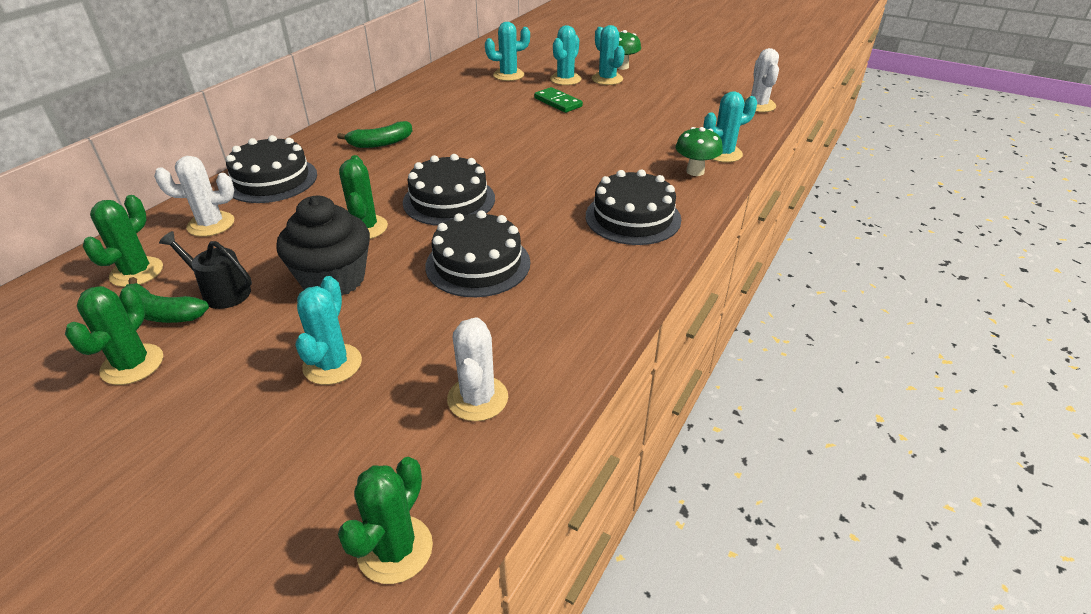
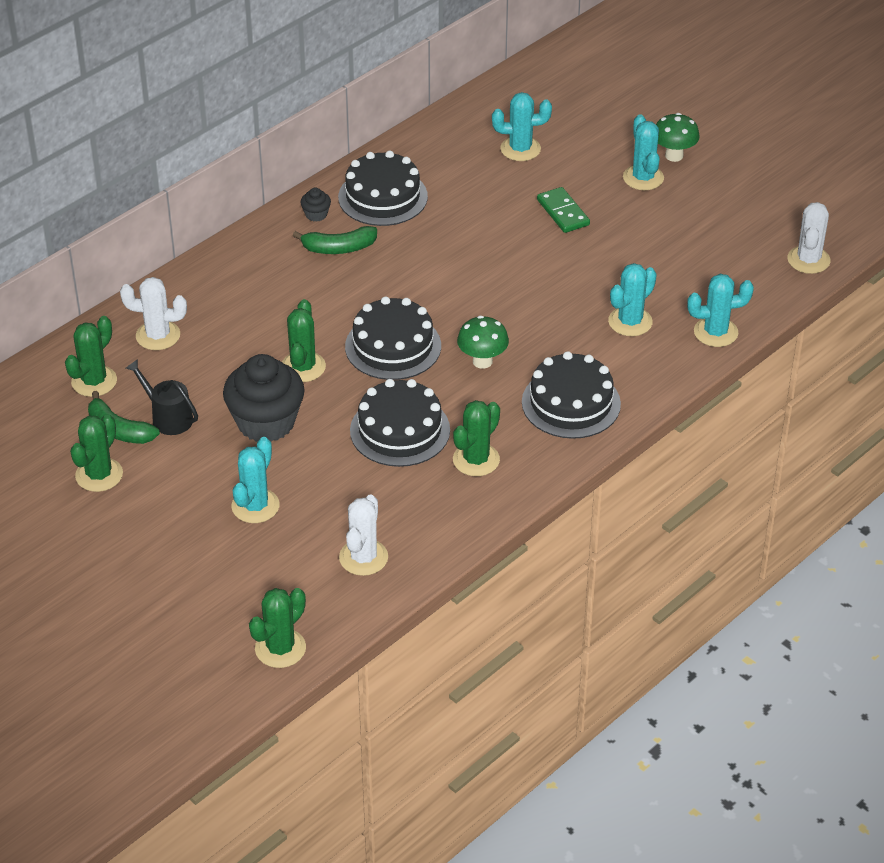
camera: 15 degrees right, 5 degrees up
black cake [226,135,317,203] -> black cake moved to [338,151,428,226]
turquoise cactus [550,25,581,85] -> turquoise cactus moved to [608,263,657,336]
green mushroom [676,127,723,176] -> green mushroom moved to [457,316,509,369]
none -> black cupcake [300,188,331,222]
none -> green cactus [453,400,500,476]

